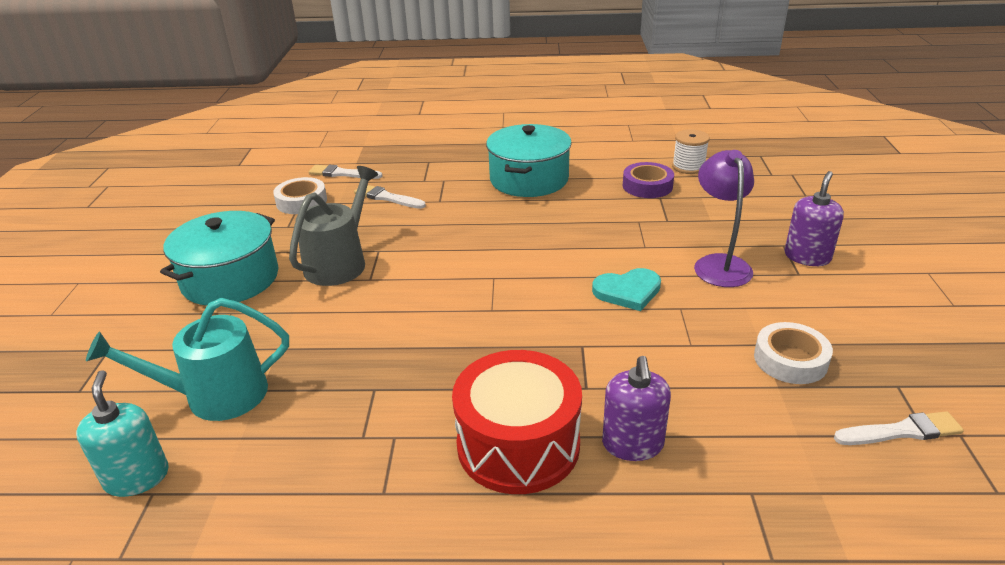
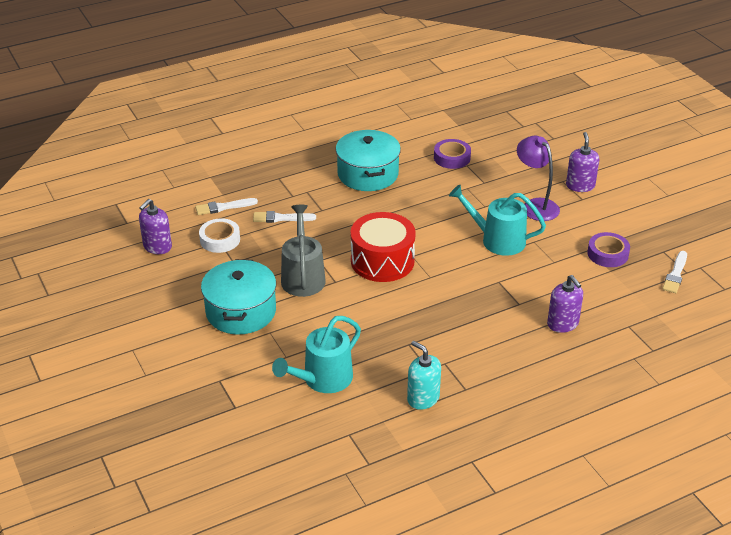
camera: 30 degrees left, 5 degrees up
turquoise soap dispenser [76,370,169,497] -> turquoise soap dispenser moved to [407,341,441,410]
red drum [452,350,582,494] -> red drum moved to [350,212,416,282]
turquoise heart [592,268,661,311] -> turquoise watering can [449,184,546,256]
white spool [672,129,710,174] -> none
white tape [754,322,833,384] -> purple tape [587,232,630,267]
white brush [834,411,964,445] -> white brush turned 150 degrees clockwise [662,251,687,293]
none -> purple soap dispenser [139,199,172,254]

